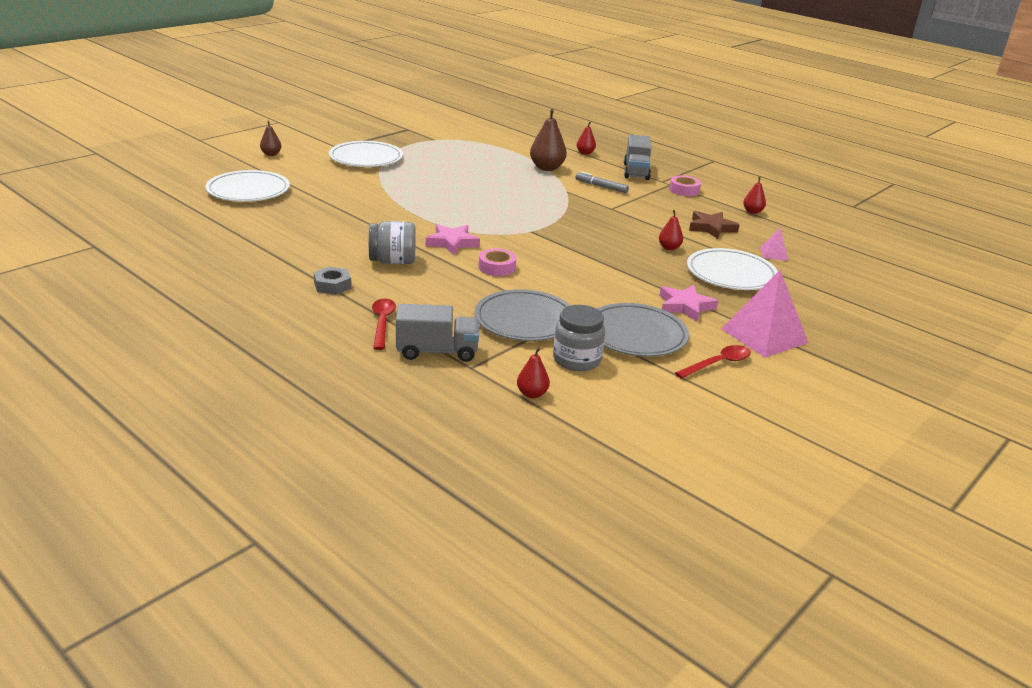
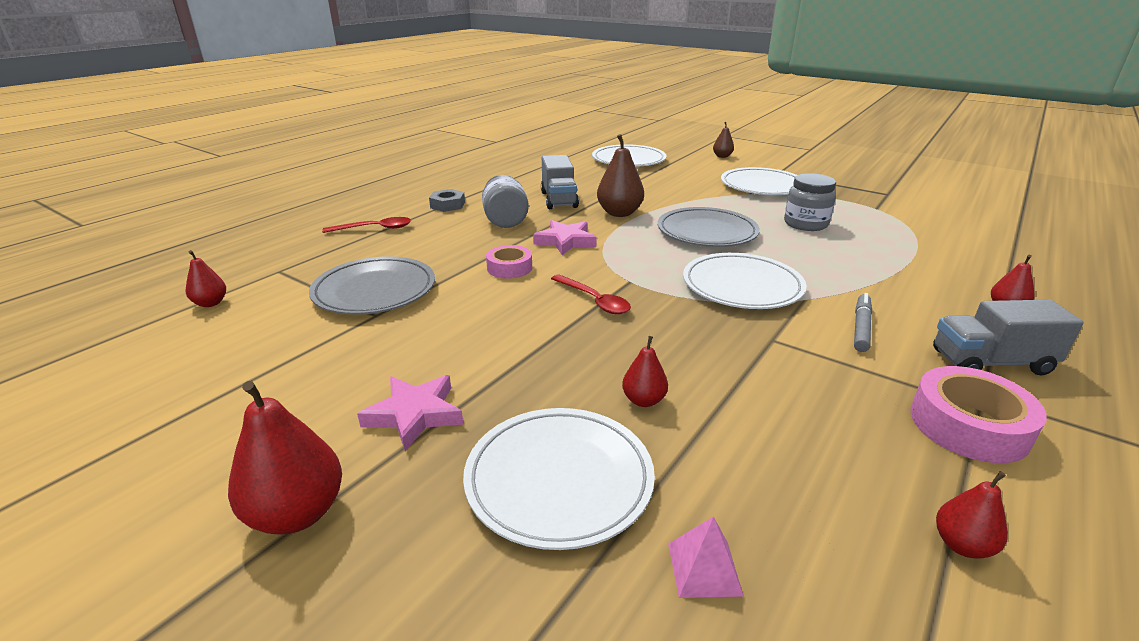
camera: 85 degrees right, 0 degrees up
grey truck [396,304,479,362] -> grey truck moved to [541,155,579,209]
brown pear [530,109,567,171] -> brown pear moved to [597,134,644,217]
grey jar [553,305,605,371] -> grey jar moved to [784,173,836,231]
grey plate [597,303,689,357] -> grey plate moved to [658,207,760,247]
pink tape [669,175,701,196] -> pink tape [910,366,1046,463], size x1.56
red spoon [675,345,751,379] -> red spoon moved to [551,274,631,314]
brown star [689,211,740,239] -> none
pink pyramid [722,270,809,358] -> red pear [228,381,342,534]
none -> white plate [683,253,807,309]

